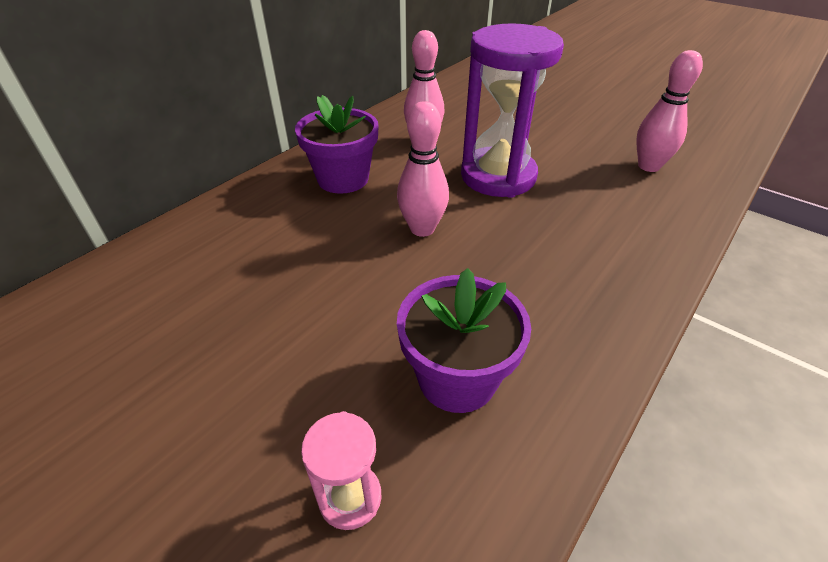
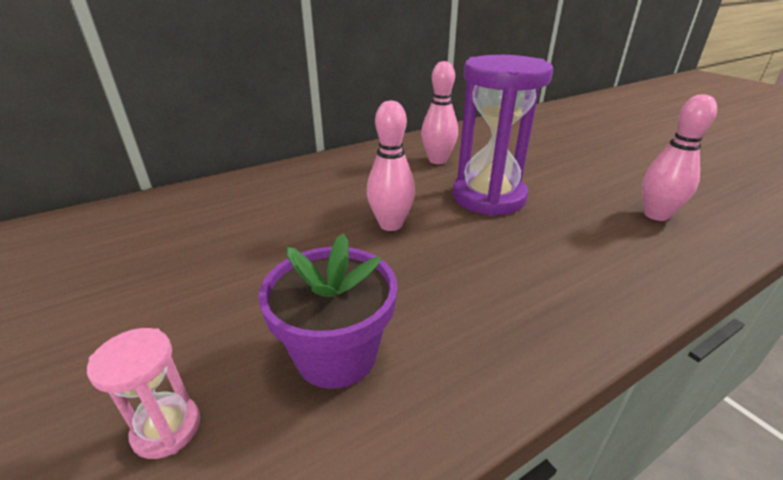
camera: 20 degrees right, 10 degrees down
purple flower pot [295,95,379,194] -> none

